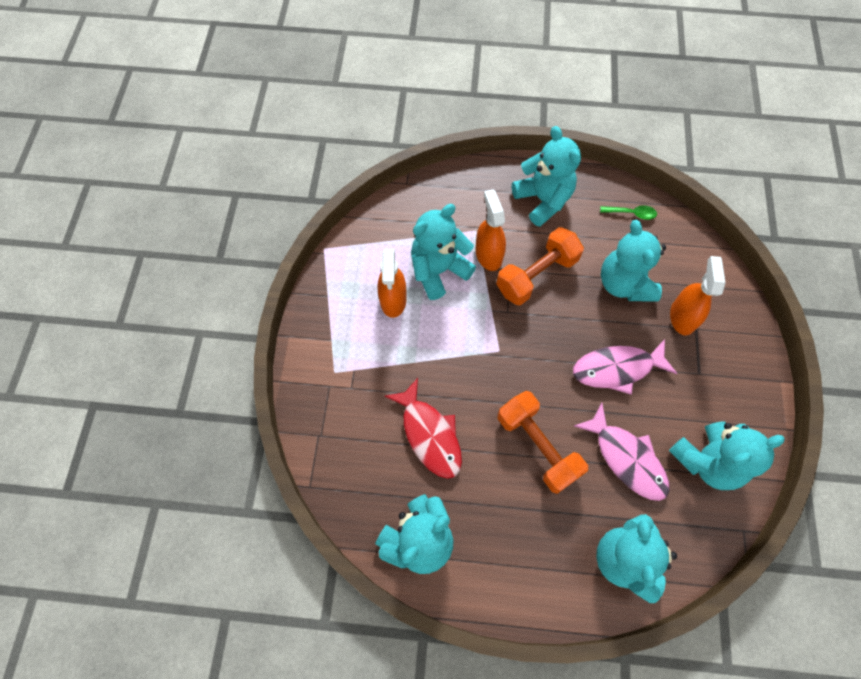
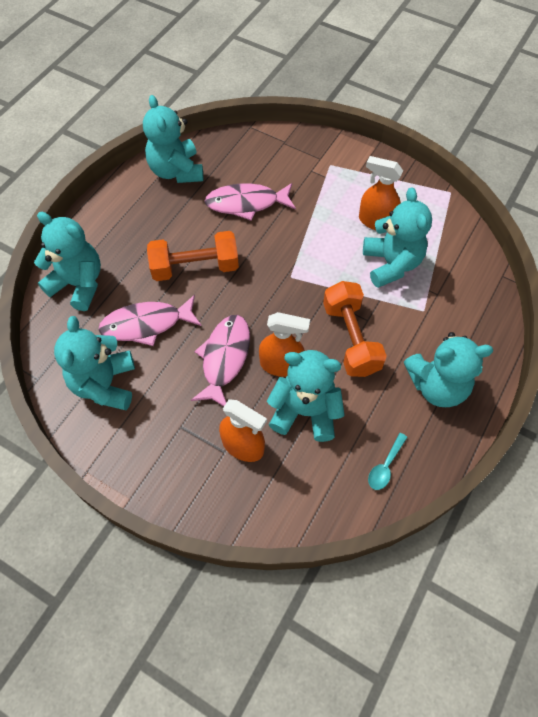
camera: 115 degrees right, 5 degrees down
red fish [385,378,462,479] -> pink fish [204,183,296,221]
orange spray bottle [475,189,506,271] -> orange spray bottle moved to [259,312,310,377]
green spoon [600,205,657,220] -> turquoise spoon [368,433,407,490]

